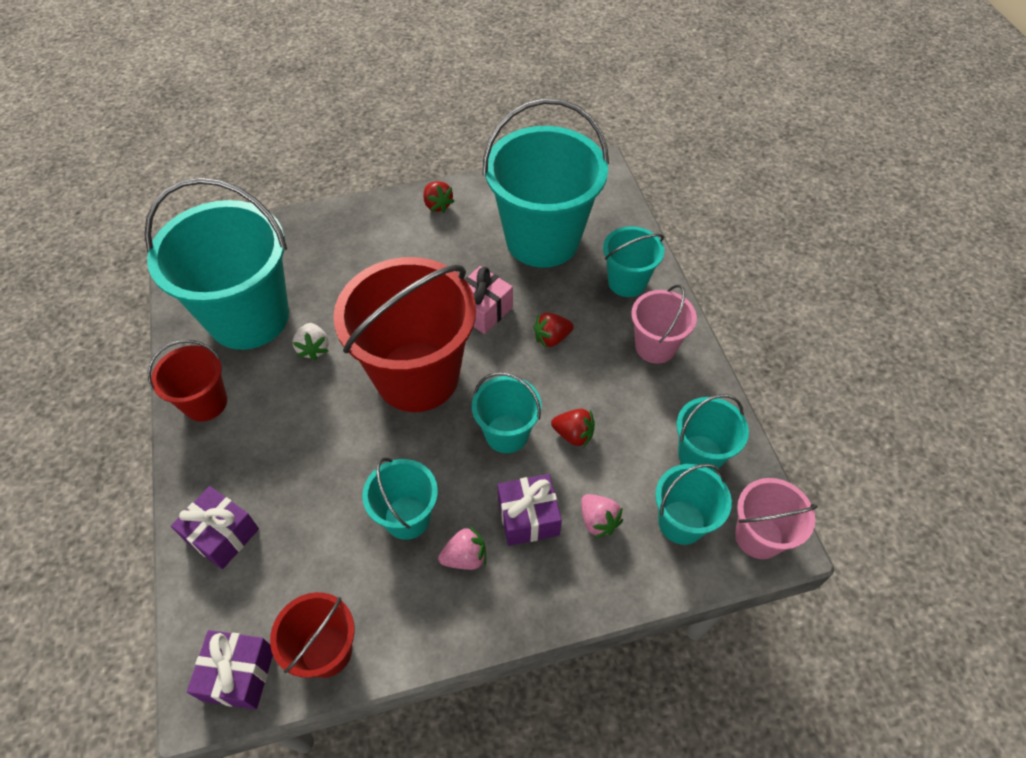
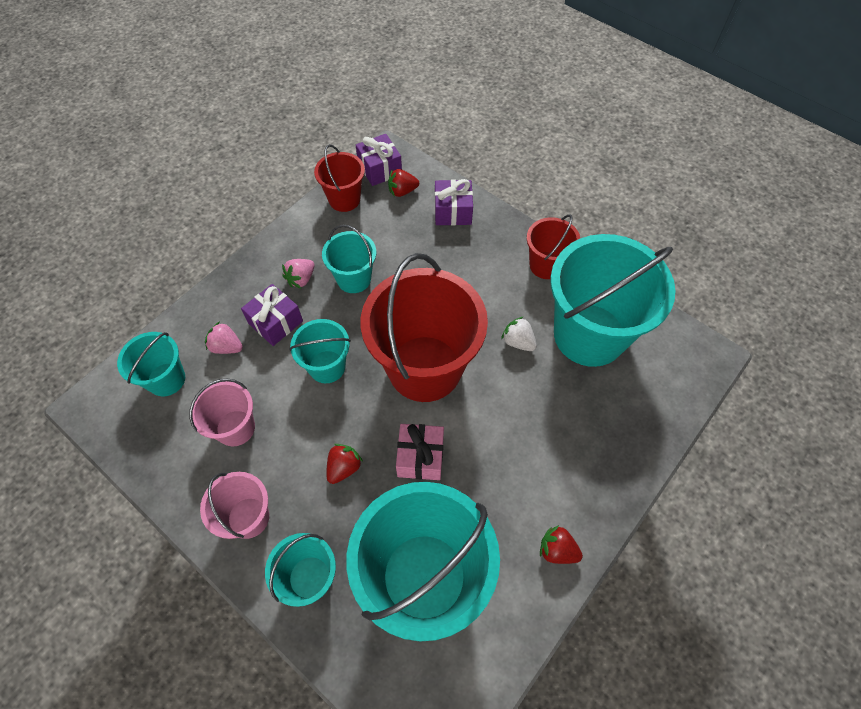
camera: 145 degrees right, 5 degrees up
red strawberry [551,409,595,448] -> red strawberry moved to [388,169,419,197]
turquoise bucket [677,394,749,472] -> none
pink bucket [735,478,818,559] -> pink bucket moved to [189,379,255,446]

